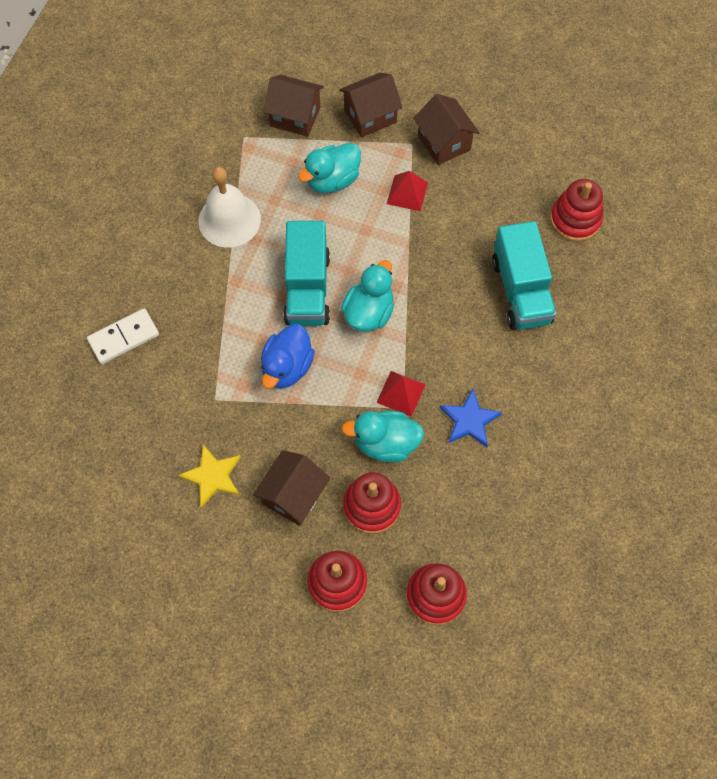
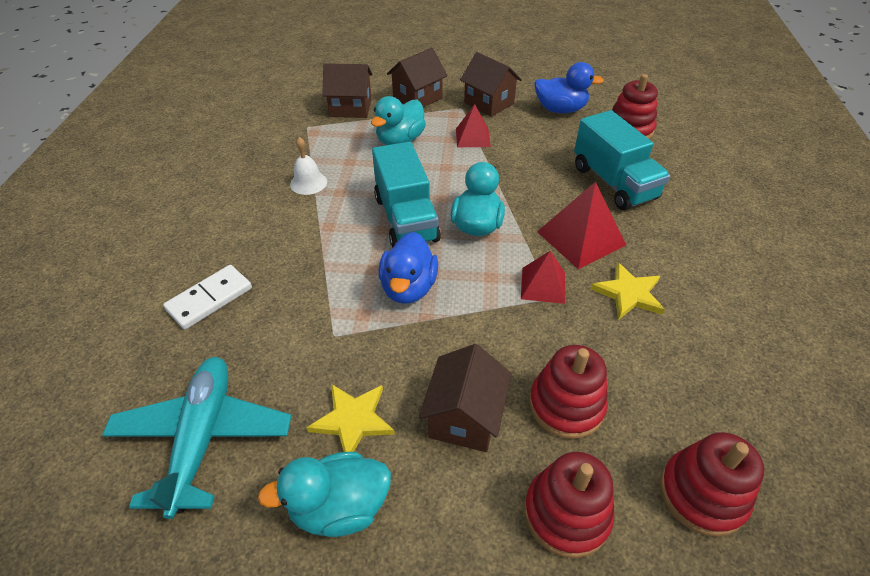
camera: 15 degrees left, 20 degrees down
white bell [198,167,261,248] -> white bell [290,137,327,195], size x0.58
turquoise duck [341,411,424,462] -> turquoise duck moved to [258,452,391,537]
blue star [439,389,503,448] -> yellow star [591,262,665,320]
none -> turquoise plane [102,357,291,519]
none -> blue duck [534,62,604,113]
none -> red pyramid [537,182,626,269]

